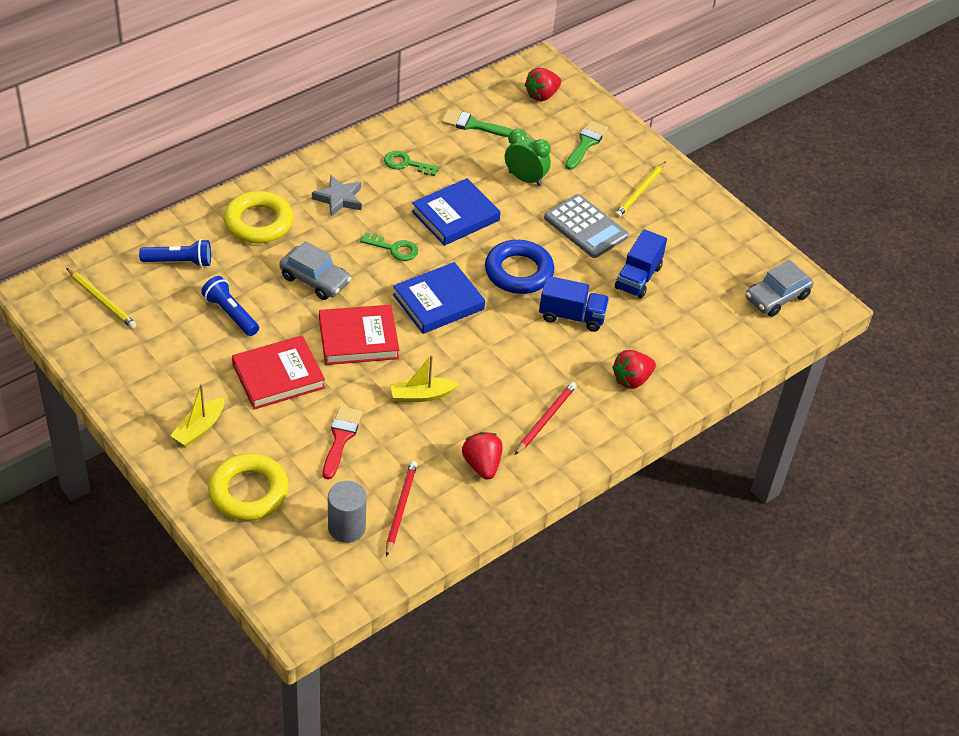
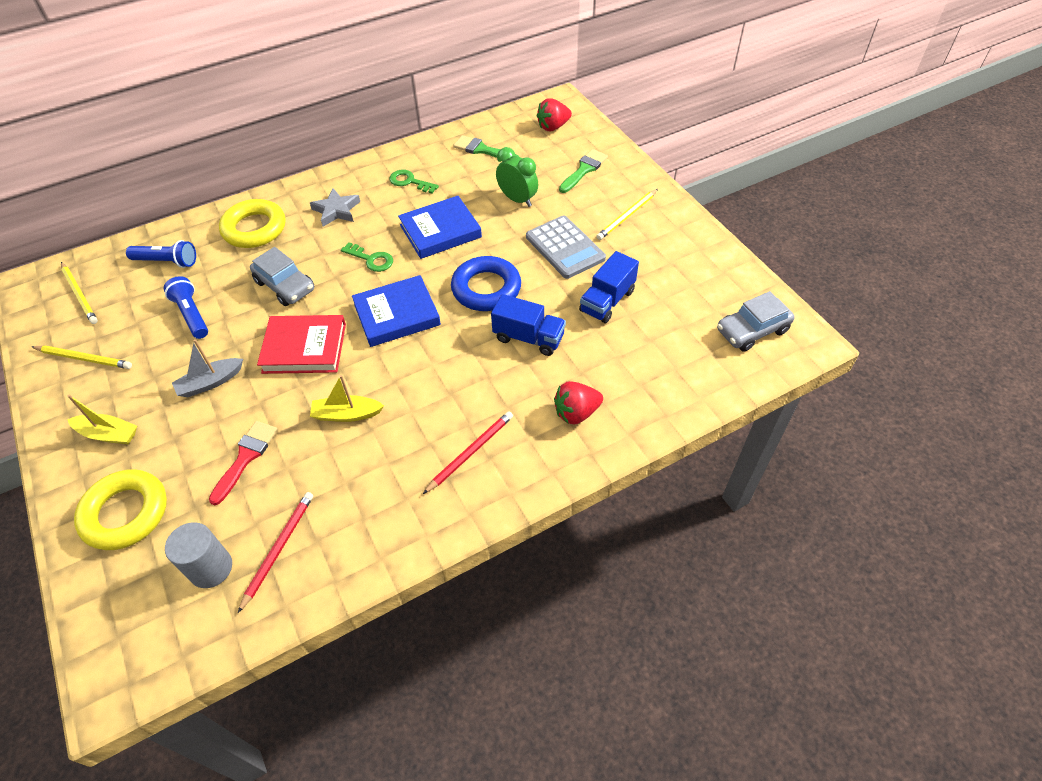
camera: 15 degrees right, 5 degrees up
yellow boat [170,383,225,446] -> yellow boat turned 120 degrees counterclockwise [67,394,137,444]
red book [232,335,325,409] -> grey boat [172,339,243,397]
red strawberry [462,432,502,480] -> none
none -> yellow pencil [32,345,132,369]

